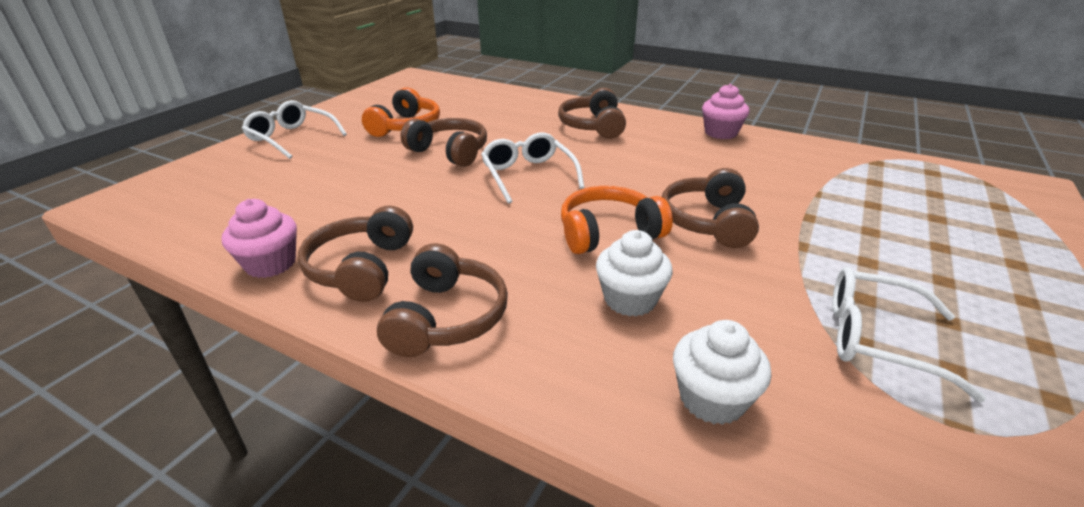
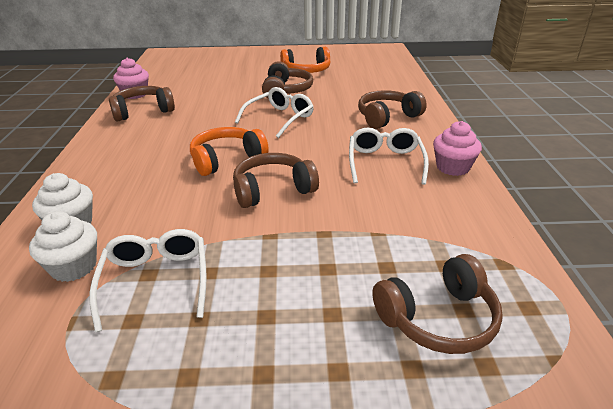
camera: 60 degrees right, 0 degrees up
white glasses [242,100,347,159] -> white glasses moved to [349,128,429,185]
brown headphones [377,243,508,357] -> brown headphones moved to [372,254,503,354]
orange headphones [561,186,673,254] -> orange headphones turned 75 degrees counterclockwise [190,127,269,176]
white cupcake [596,230,673,317] -> white cupcake moved to [29,211,97,282]

